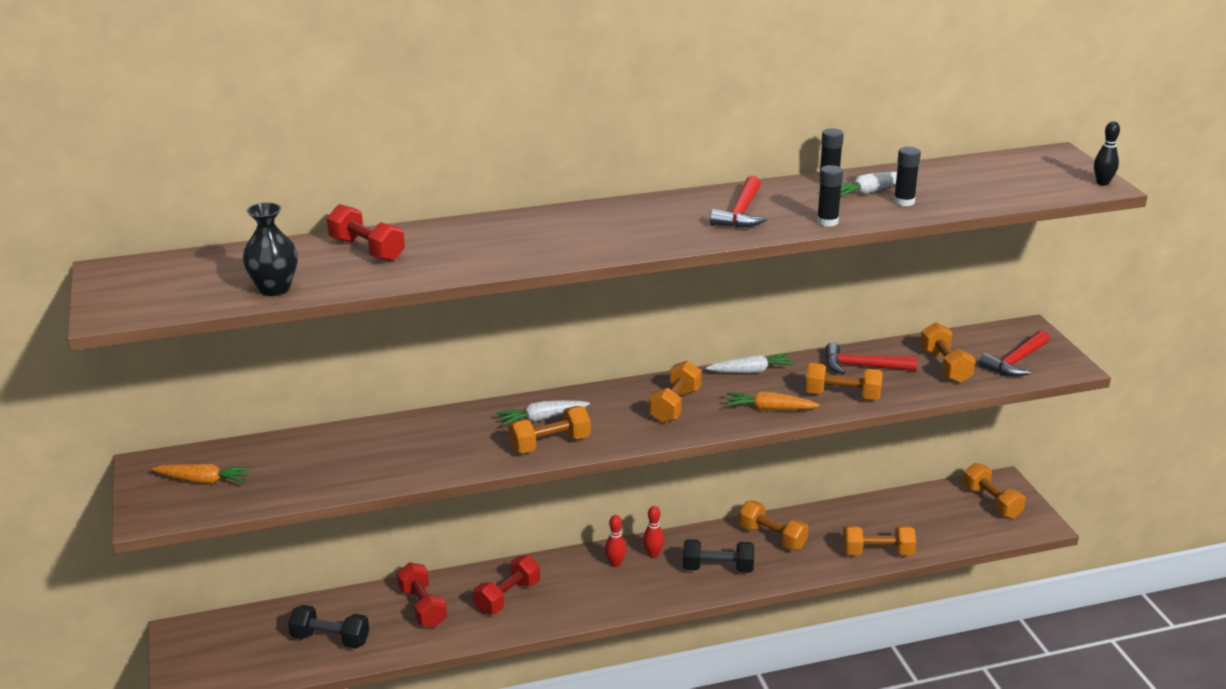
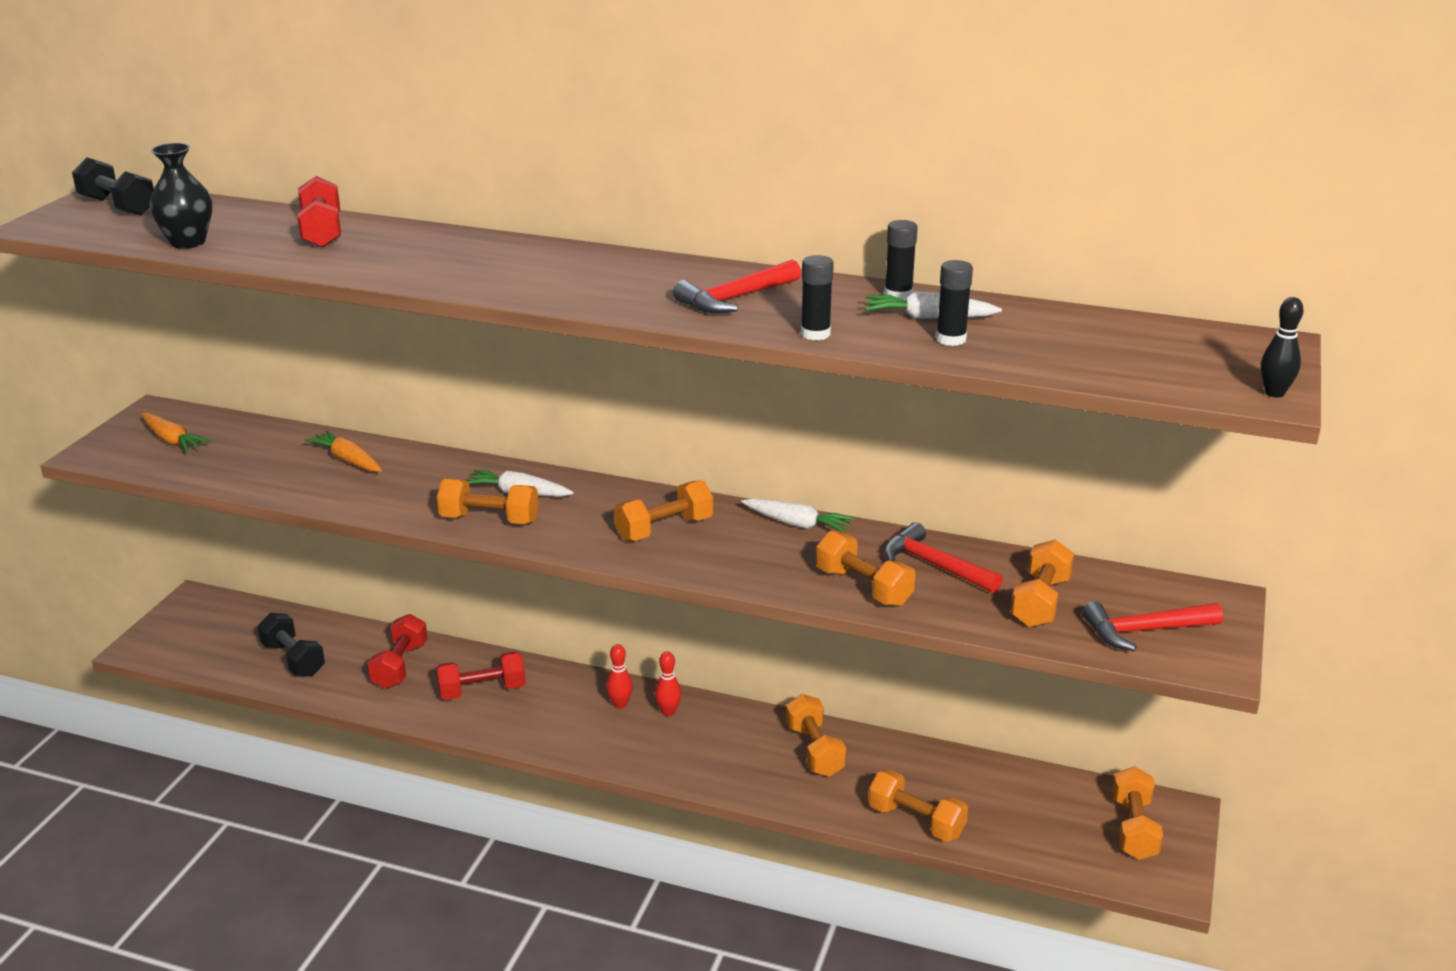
camera: 35 degrees right, 0 degrees up
black dumbbell [683,539,754,573] -> black dumbbell moved to [72,157,154,216]
orange carrot [726,392,819,410] -> orange carrot moved to [305,430,382,472]

